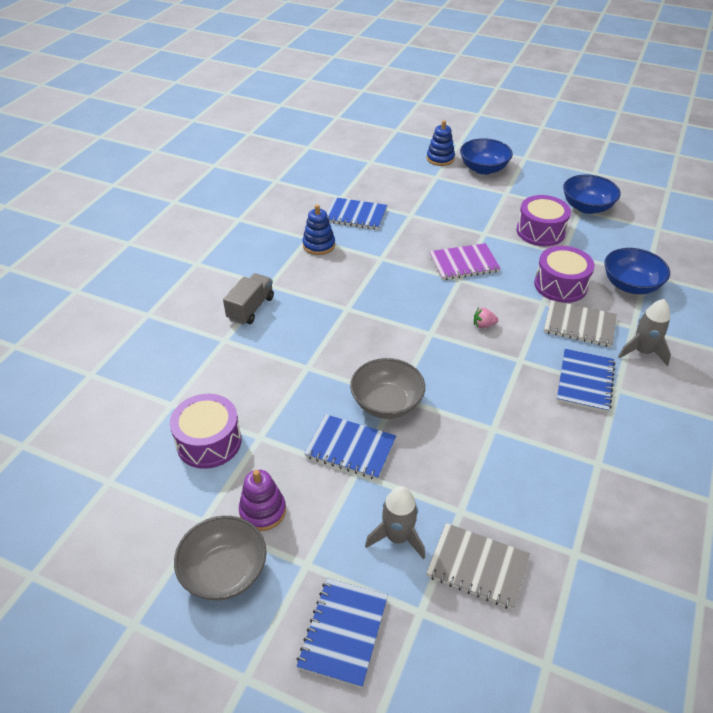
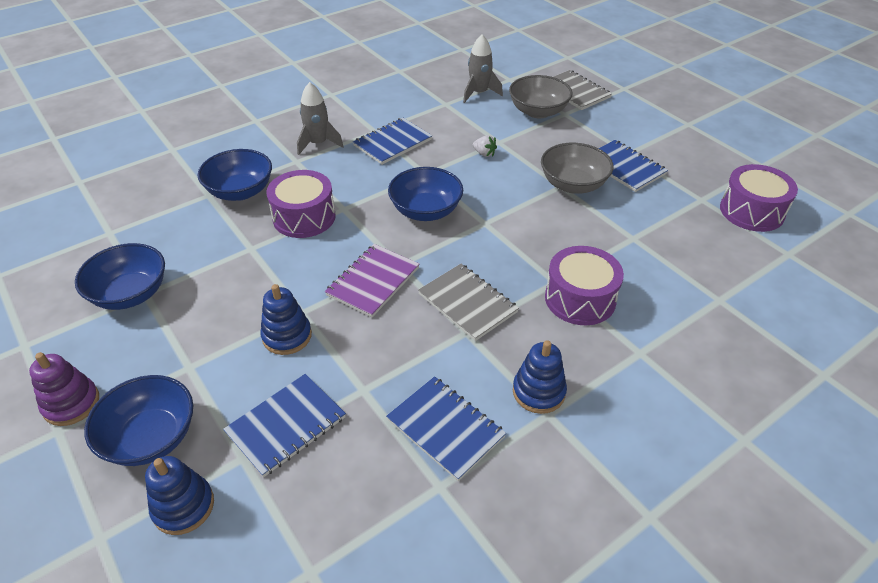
camera: 150 degrees left, 0 degrees up
grey bowl [174,516,267,601] -> grey bowl moved to [509,75,572,118]
grey truck [223,273,274,325] -> none
purple stacking toy [239,470,286,531] -> purple stacking toy moved to [29,352,99,426]
blue notebook [296,578,388,688] -> blue notebook moved to [223,374,346,477]
grey rocket [365,486,425,559] -> grey rocket moved to [463,34,503,103]
purple notebook [429,243,501,280] -> purple notebook turned 75 degrees counterclockwise [325,244,419,317]
pink strawberry [474,307,498,328] -> blue bowl [388,167,463,221]
purple drum [517,195,571,246] -> purple drum moved to [545,246,624,325]
grey notebook [544,300,617,347] -> grey notebook moved to [418,264,519,341]
none -> blue stacking toy [260,284,312,355]
none -> white strawberry [473,135,497,157]

